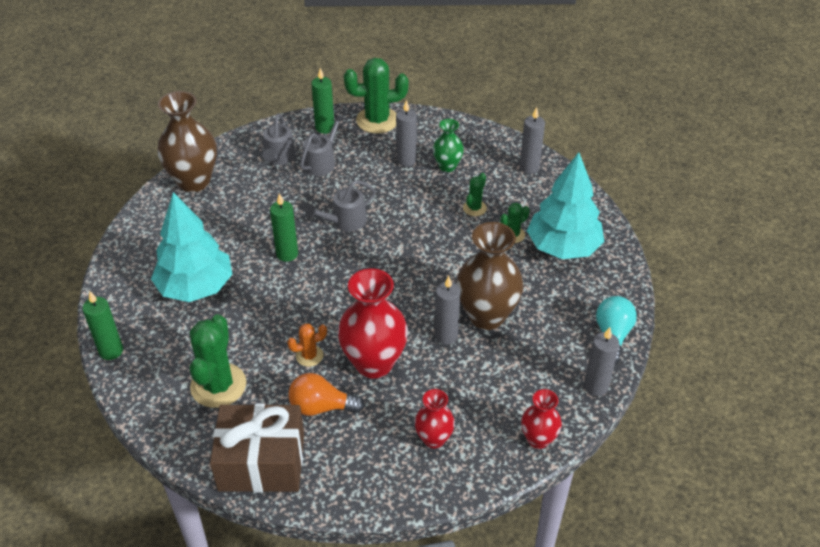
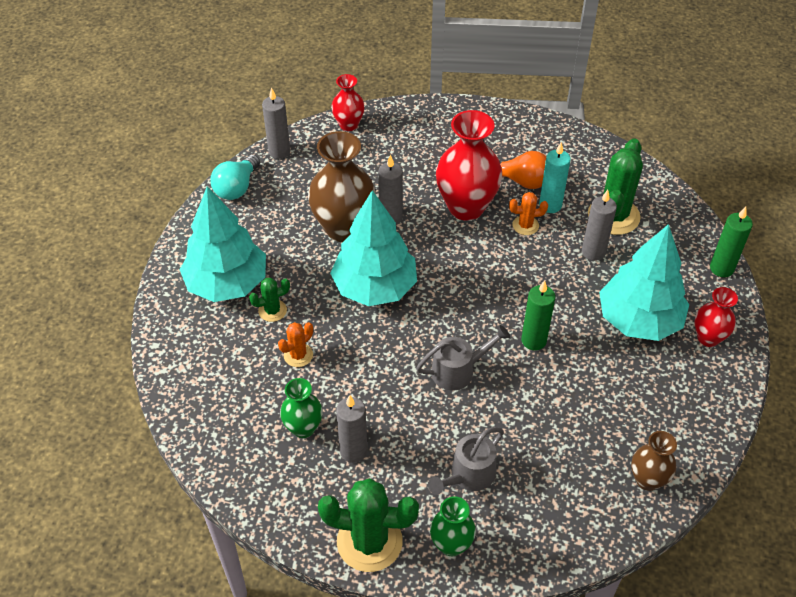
camera: 165 degrees left, 5 degrees up
brown vase [157,91,217,192] -> brown vase [631,431,677,491], size x0.55
brown gift [210,404,304,492] -> none
grey watering can [263,113,296,165] -> none
green candle [311,68,334,134] -> green vase [430,496,476,556]
red vase [414,389,455,449] -> red vase moved to [695,287,738,347]
green cactus [463,173,487,216] -> orange cactus [278,322,313,367]
grey candle [519,107,545,174] -> grey candle moved to [582,190,617,261]
none -> turquoise tree [330,190,417,306]
none -> turquoise candle [539,142,571,213]

